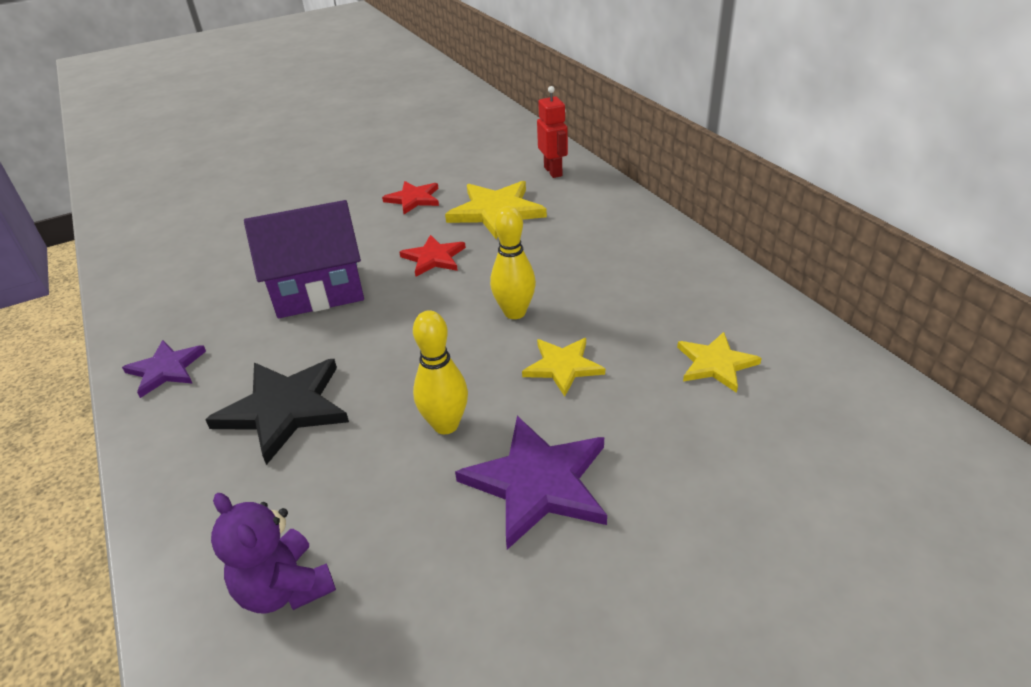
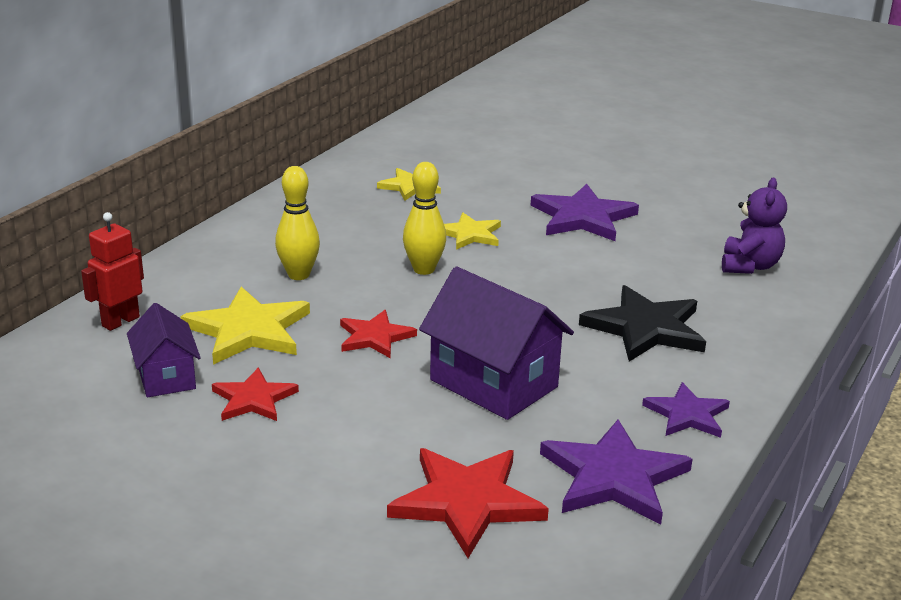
camera: 125 degrees left, 10 degrees down
yellow bowling pin [413,310,468,434] -> yellow bowling pin moved to [275,166,320,280]
none -> purple house [127,303,201,397]
none -> red star [387,448,549,558]
none -> purple star [540,419,693,525]

